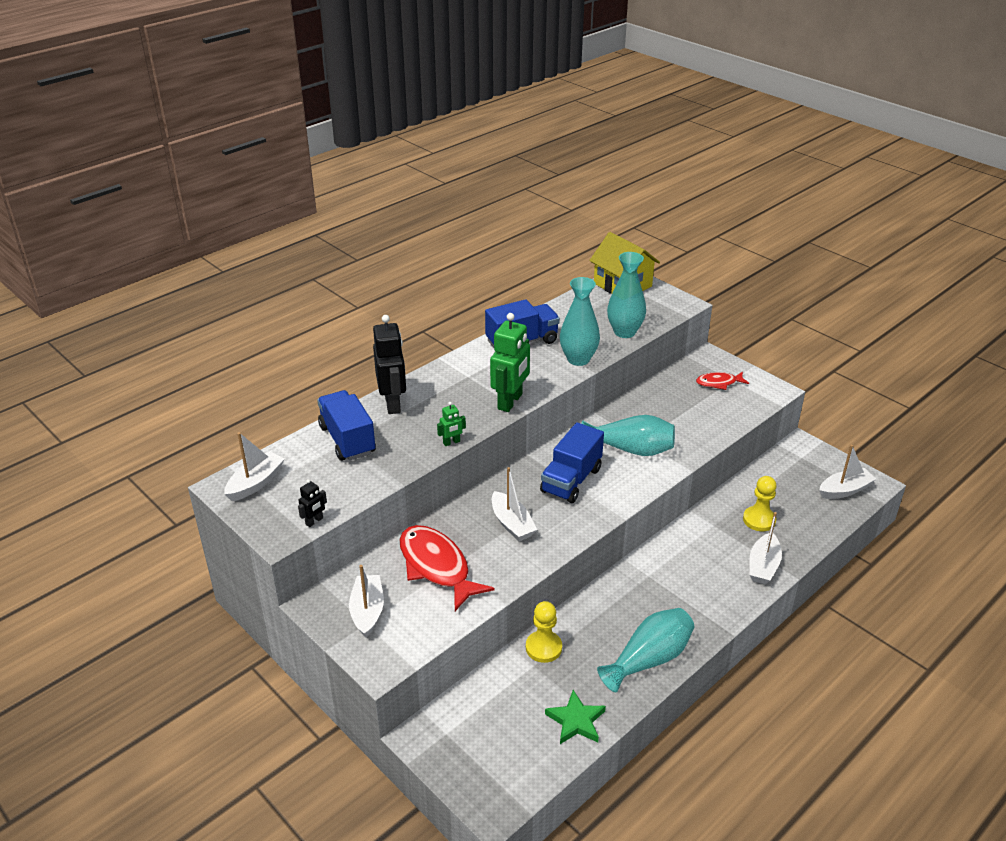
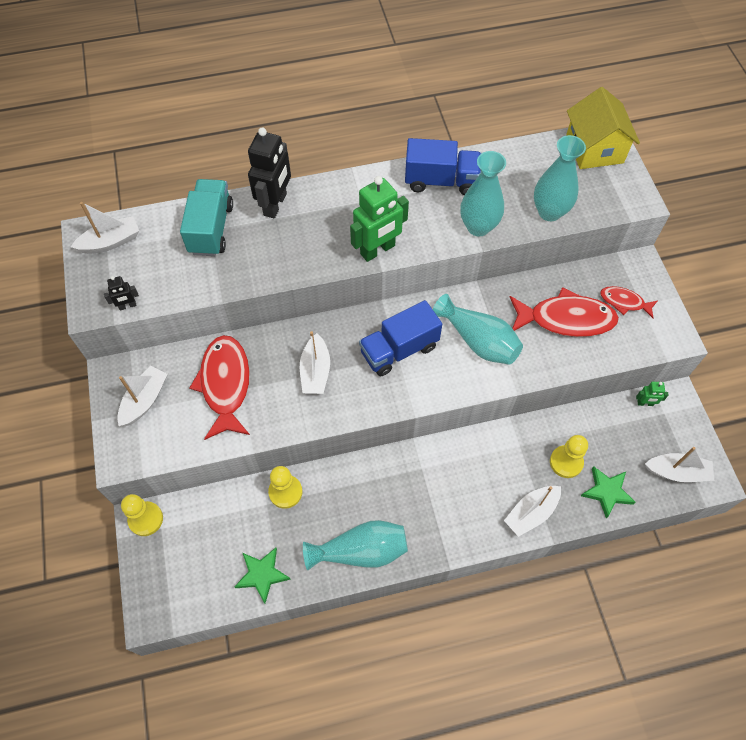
camera: 30 degrees right, 25 degrees up
blue truck [317,390,376,461] -> turquoise truck [180,179,233,256]
green robot [437,402,466,446] -> green robot moved to [636,382,668,406]
none -> yellow pawn [121,494,163,536]
none -> red fish [510,287,619,337]
none -> green star [581,467,636,519]

